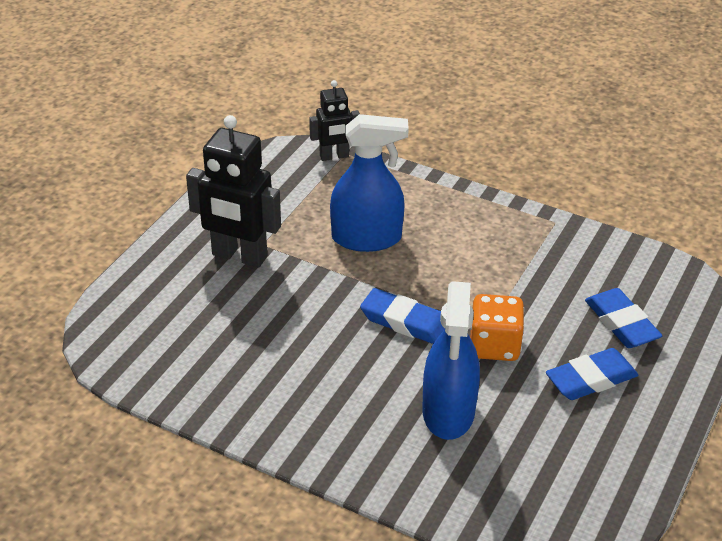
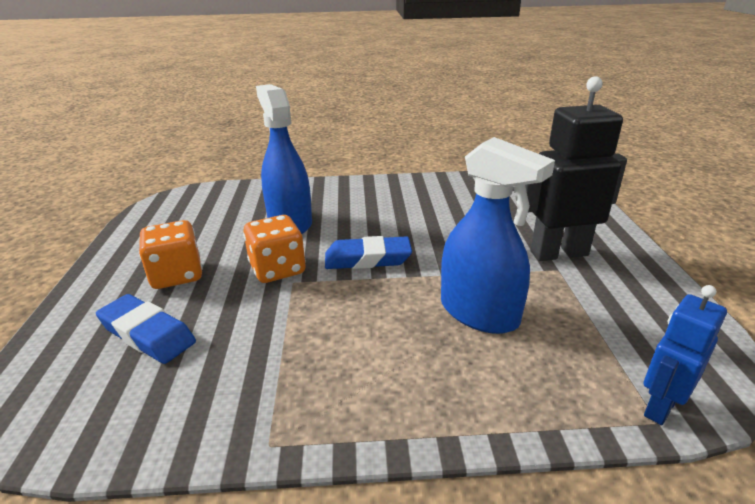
camera: 150 degrees right, 10 degrees down
black robot [309,80,360,161] -> blue robot [644,285,727,425]
blue spray bottle [330,114,409,252] -> blue spray bottle turned 105 degrees counterclockwise [441,137,555,334]
blue eraser [546,348,638,400] -> orange dice [139,220,202,289]

